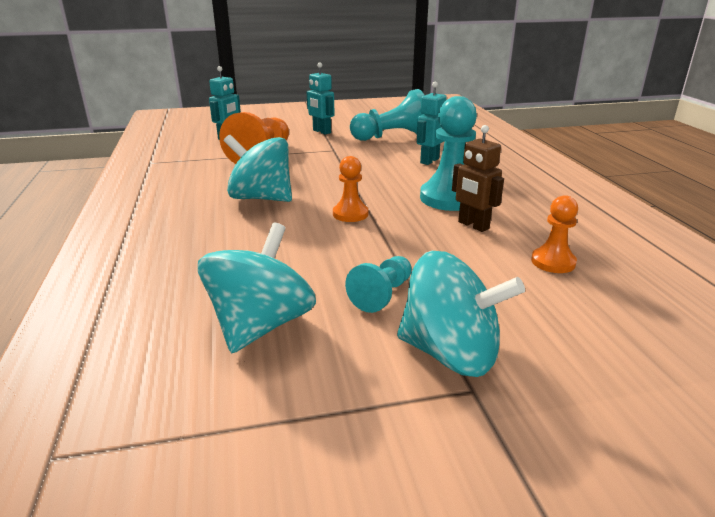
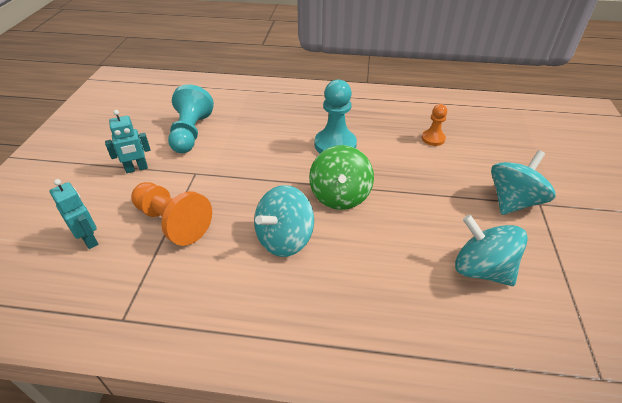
camera: 70 degrees left, 15 degrees up
orange pawn [333,156,369,222] -> green spinning top [309,145,374,210]
turquoise pawn [345,256,412,313] -> none
turquoise robot [417,82,447,165] -> none
brown robot [452,125,504,232] -> none

